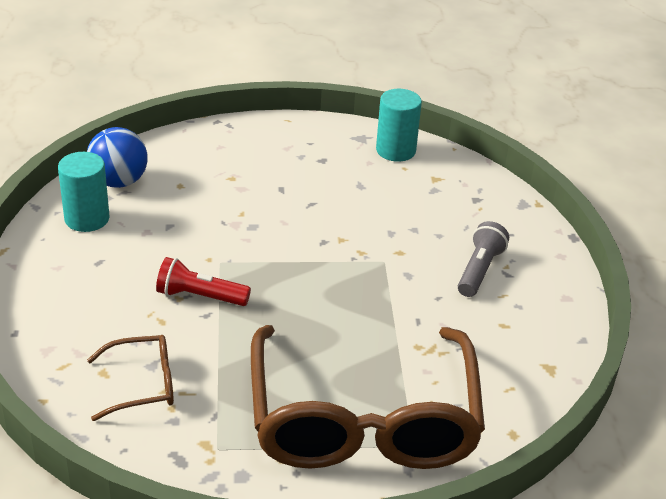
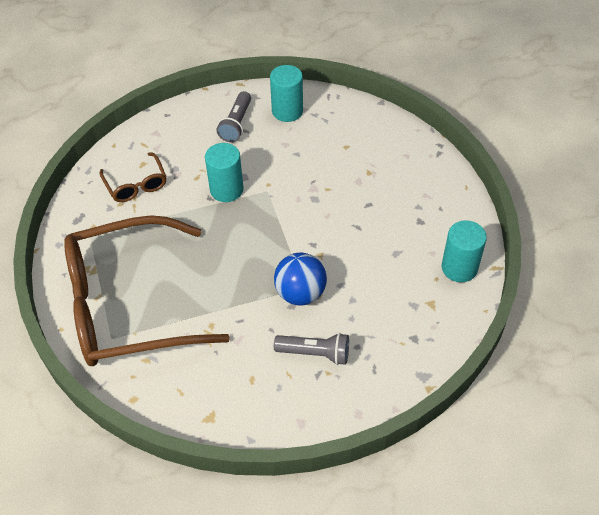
camera: 80 degrees right, 15 degrees up
blue ball [87,127,148,188] -> blue ball moved to [274,253,327,305]
red flashlight [156,257,251,306] -> turquoise cylinder [205,143,244,202]
none -> grey flashlight [216,91,251,142]

